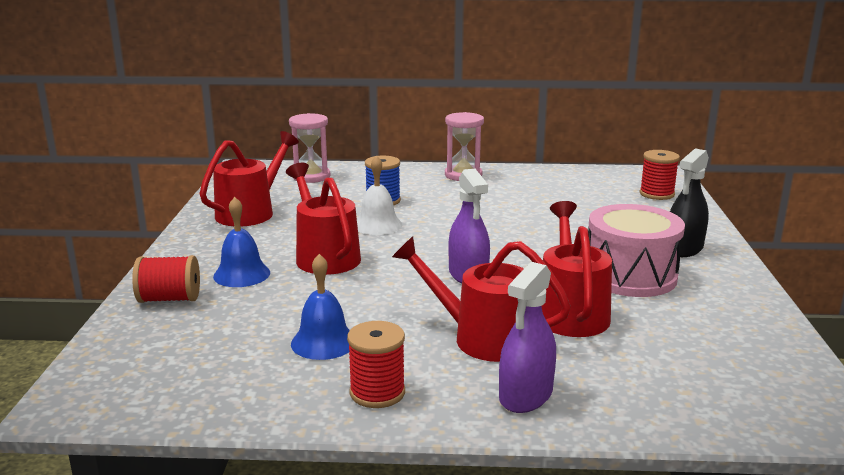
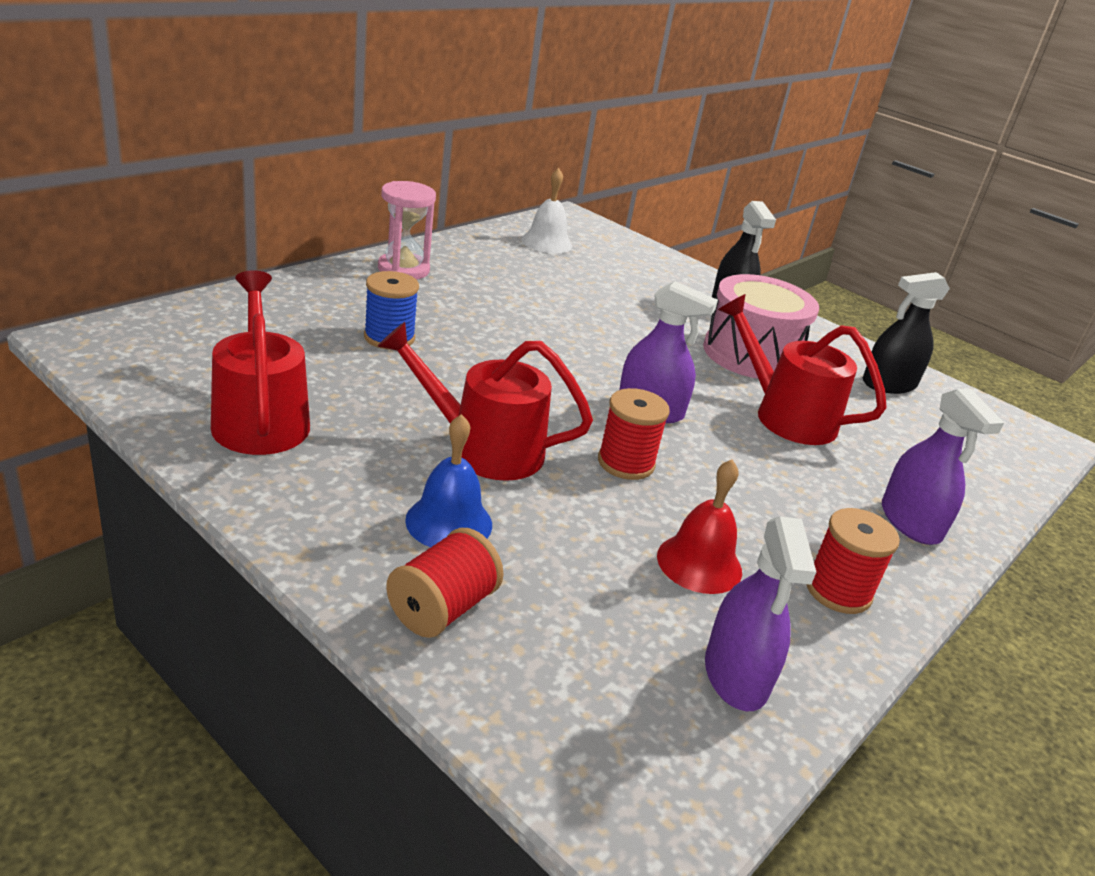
camera: 55 degrees left, 10 degrees up
pink hourglass [289,113,330,183] -> none
blue bell [291,254,350,360] -> red bell [657,460,742,594]
white bell [357,155,402,235] -> white bell moved to [522,168,572,253]
red watering can [392,236,571,362] -> none
red spool [640,150,680,200] -> red spool moved to [598,388,670,480]
none -> purple spray bottle [705,516,816,711]
none -> black spray bottle [863,272,950,394]

